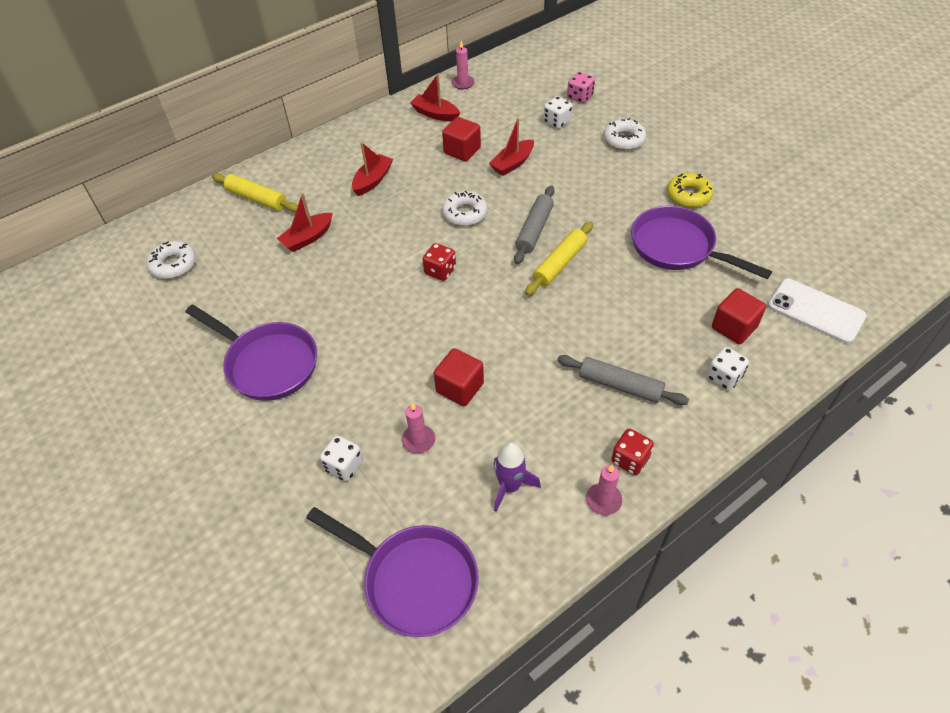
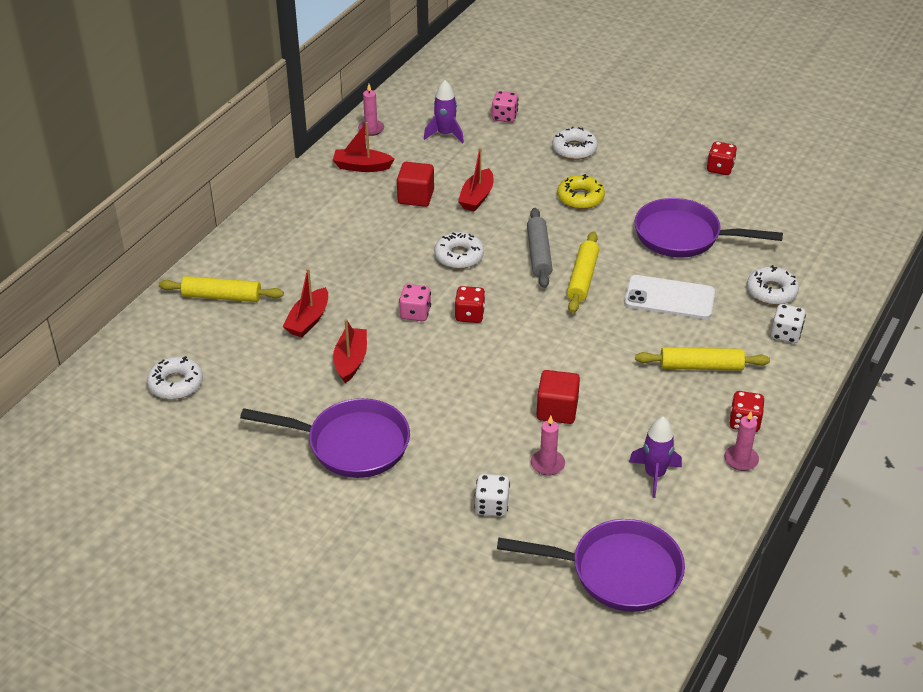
camera: 25 degrees left, 10 degrees down
red boat [352,142,393,196] -> red boat moved to [333,319,367,383]
white dice [544,96,572,129] -> none
grey rolling pin [557,355,689,405] -> yellow rolling pin [635,347,770,371]
yellow donut [667,173,714,208] -> yellow donut moved to [557,174,605,209]
red cube [712,288,766,344] -> white donut [747,265,799,305]
white phone [768,278,867,344] -> white phone moved to [624,275,715,319]
none -> pink dice [399,284,431,321]
none -> purple rocket [424,80,464,143]
none -> red dice [707,141,737,175]

